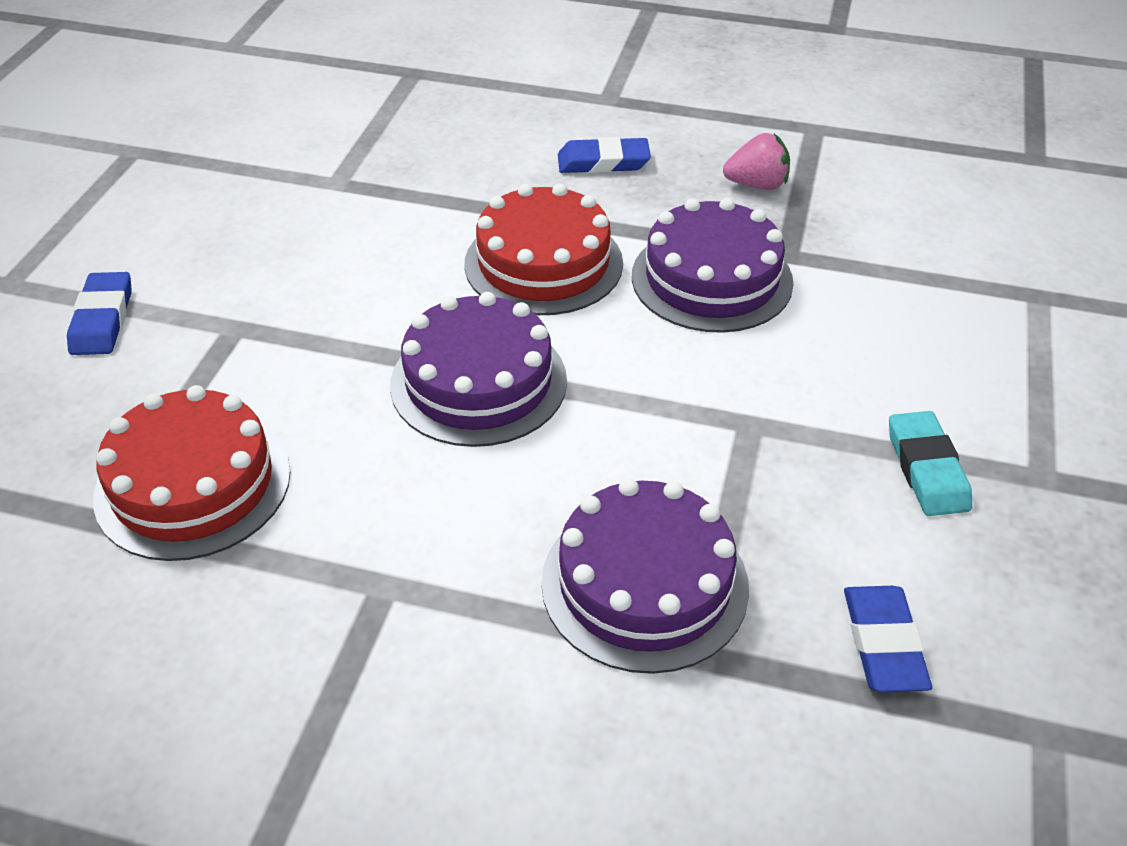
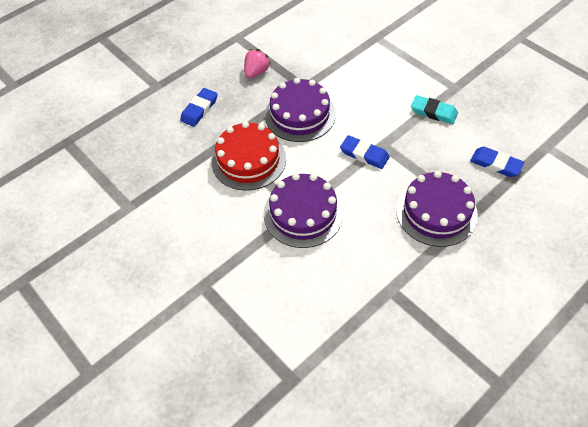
camera: 55 degrees left, 10 degrees up
blue eraser [67,272,132,355] -> blue eraser moved to [340,135,390,169]
red cake [93,385,291,561] -> none

